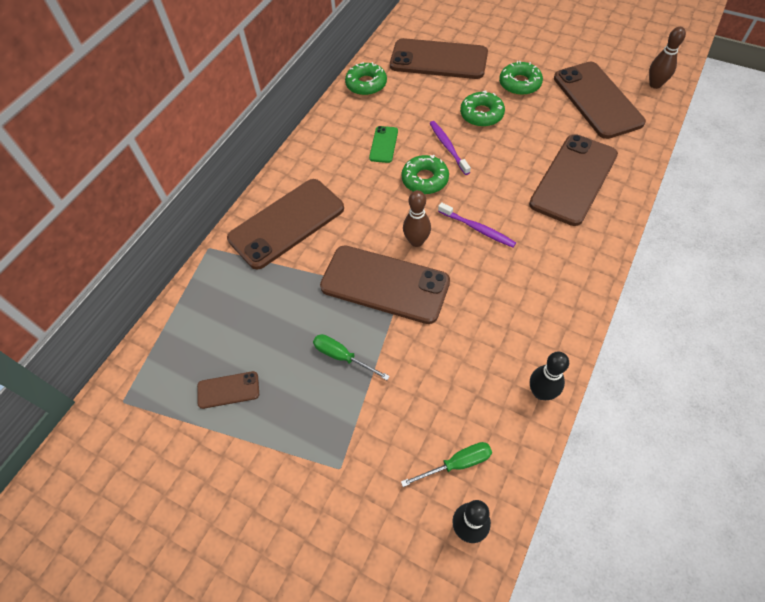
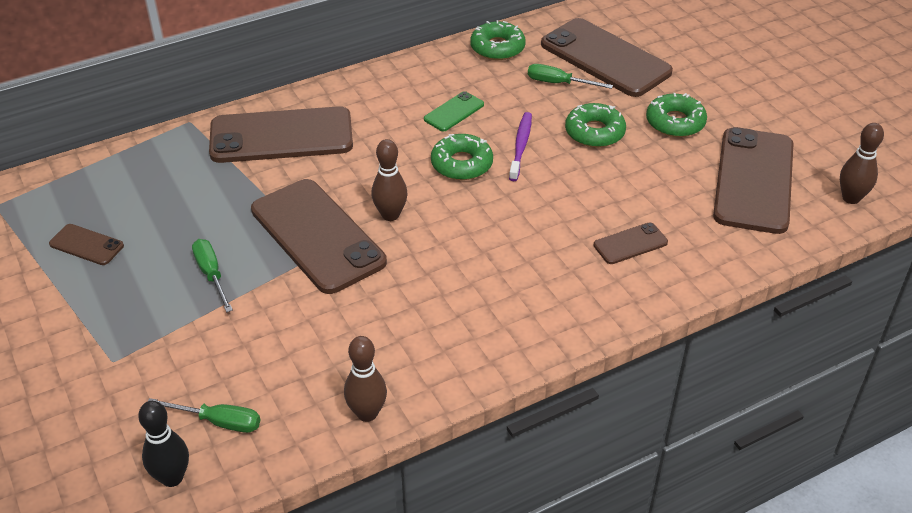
camera: 30 degrees right, 15 degrees down
purple toothbrush [438,202,516,247] -> none
brown phone [529,134,618,226] -> brown phone [593,223,668,264], size x0.45
black bowling pin [530,352,569,400] -> brown bowling pin [344,336,387,422]
none -> green screwdriver [528,64,613,89]

